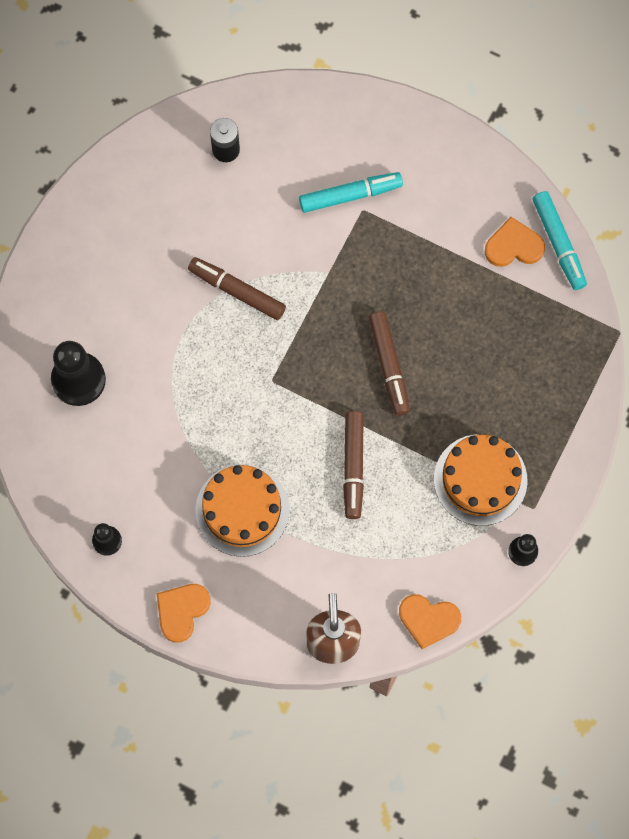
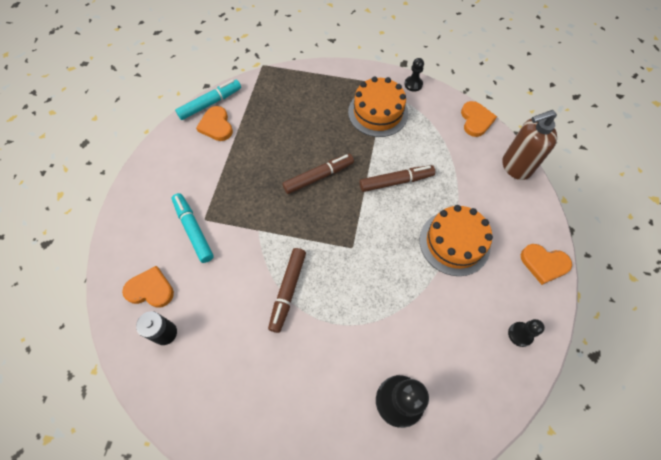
camera: 105 degrees left, 10 degrees down
none -> orange heart [122,266,174,308]

